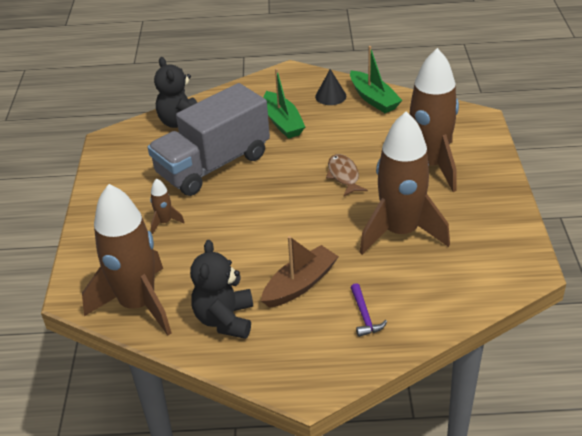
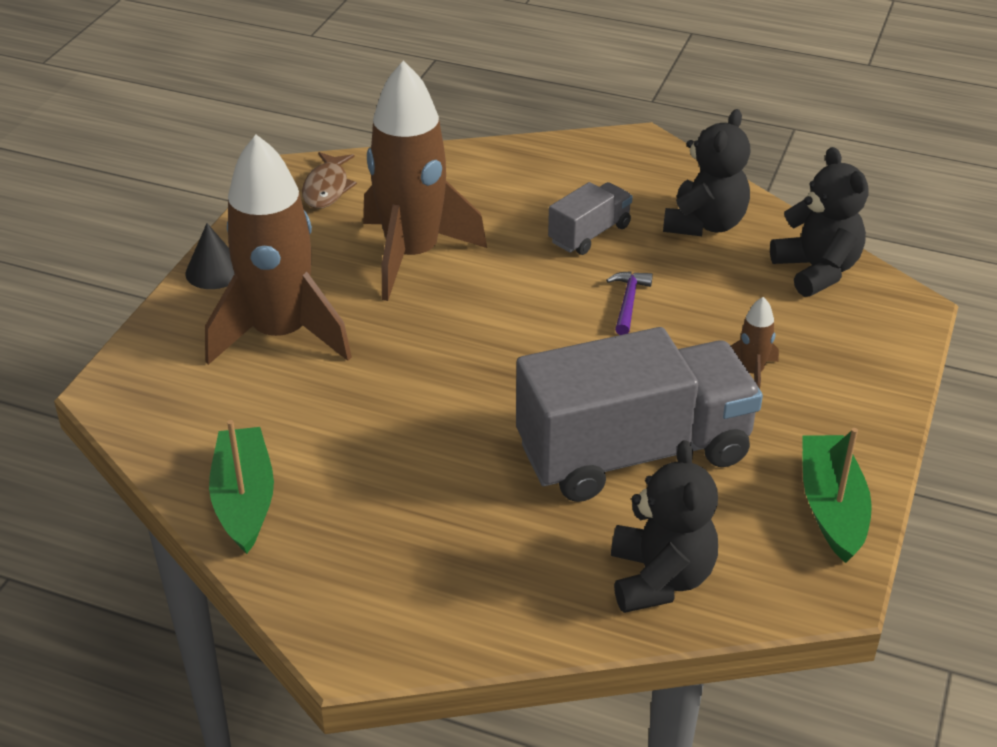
camera: 160 degrees left, 0 degrees up
brown rocket [82,184,171,336] -> black teddy bear [770,147,868,297]
brown boat [261,236,339,308] -> grey truck [548,182,633,255]
green boat [263,68,305,139] -> green boat moved to [802,428,872,563]
black cone [315,69,346,105] -> black cone moved to [185,223,234,289]
brown fish [326,154,368,196] -> brown fish moved to [302,152,357,209]
purple hammer [350,283,387,337] -> purple hammer moved to [606,271,653,335]

